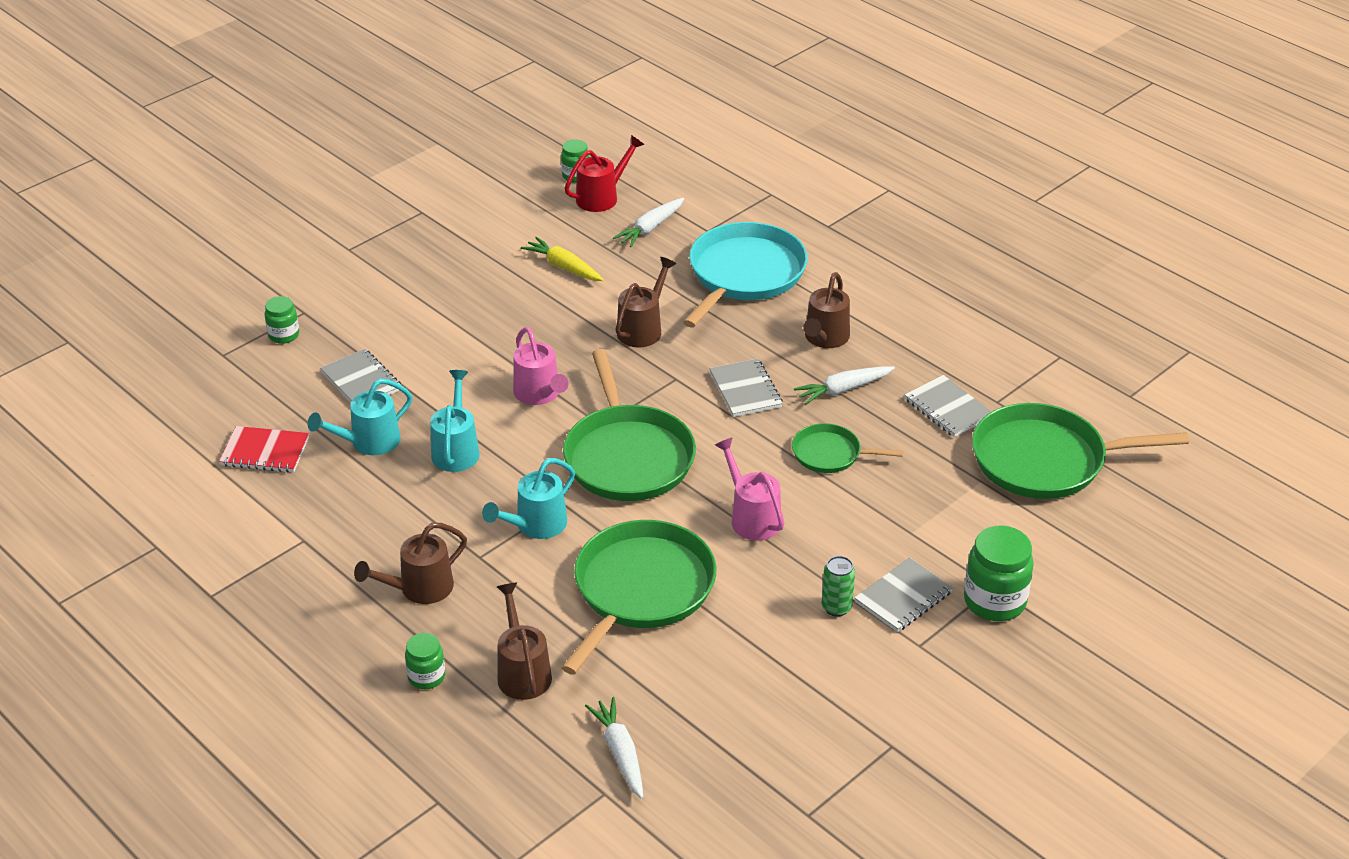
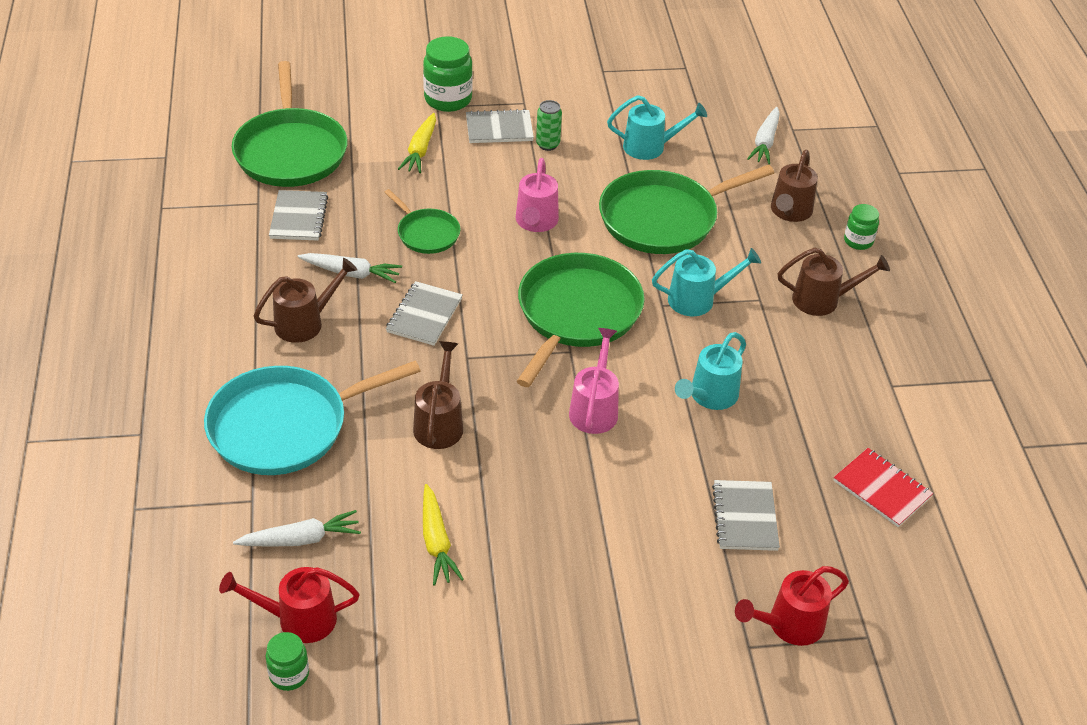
camera: 145 degrees left, 5 degrees up
green jar [265,296,299,344] -> red watering can [735,566,849,646]
turquoise watering can [308,378,412,455] -> turquoise watering can moved to [607,95,707,160]
brown watering can [615,257,677,347] -> brown watering can turned 120 degrees clockwise [413,341,463,449]
green pan [972,403,1189,499] -> green pan turned 45 degrees clockwise [232,61,348,187]
none -> yellow carrot [398,113,436,173]

